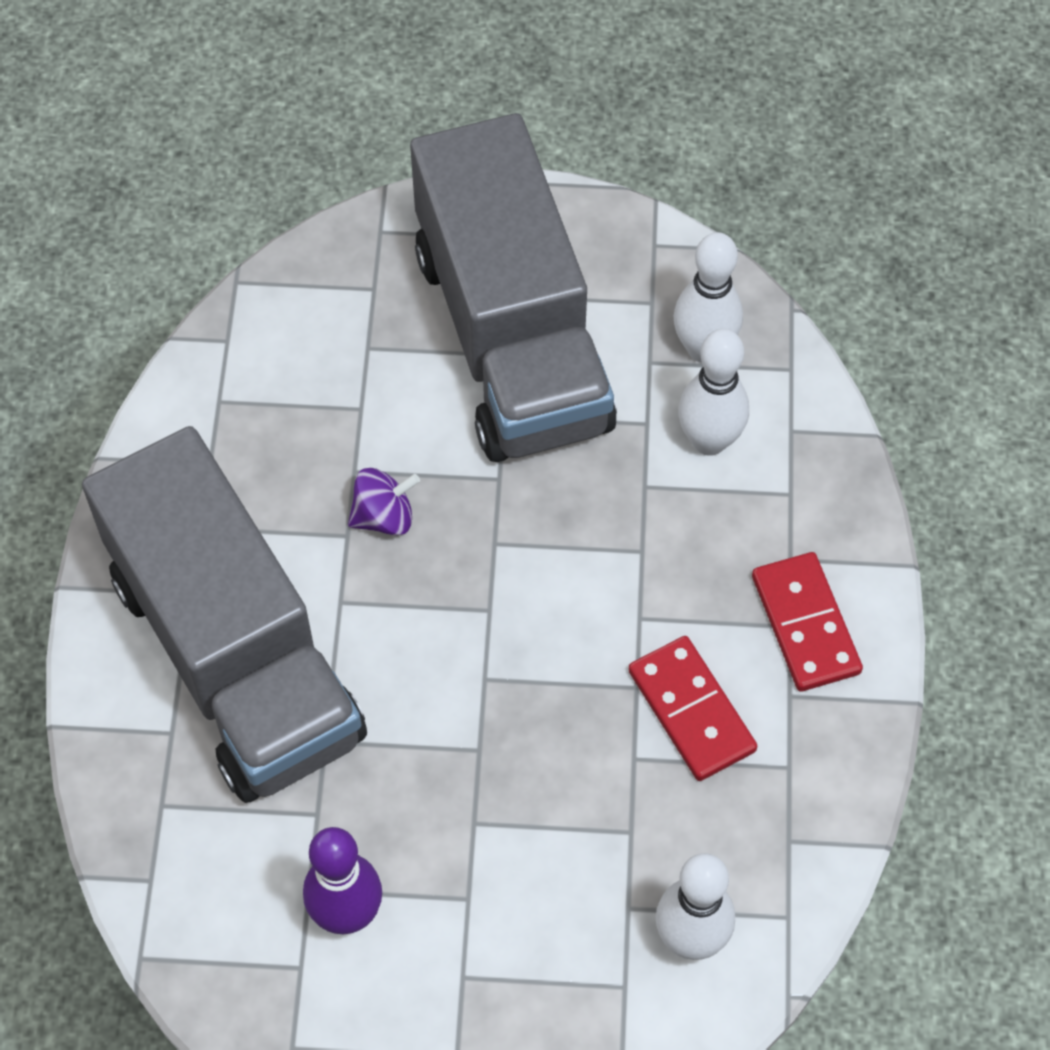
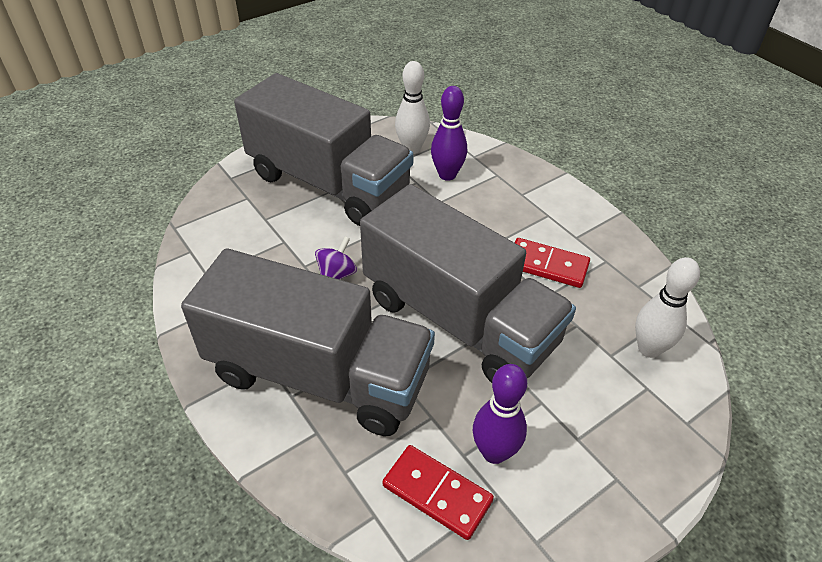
camera: 40 degrees left, 15 degrees down
white bowling pin [678,329,749,456] -> purple bowling pin [431,86,467,181]
red domino [752,552,863,692] -> red domino moved to [383,445,494,540]
none -> grey truck [360,184,576,383]

